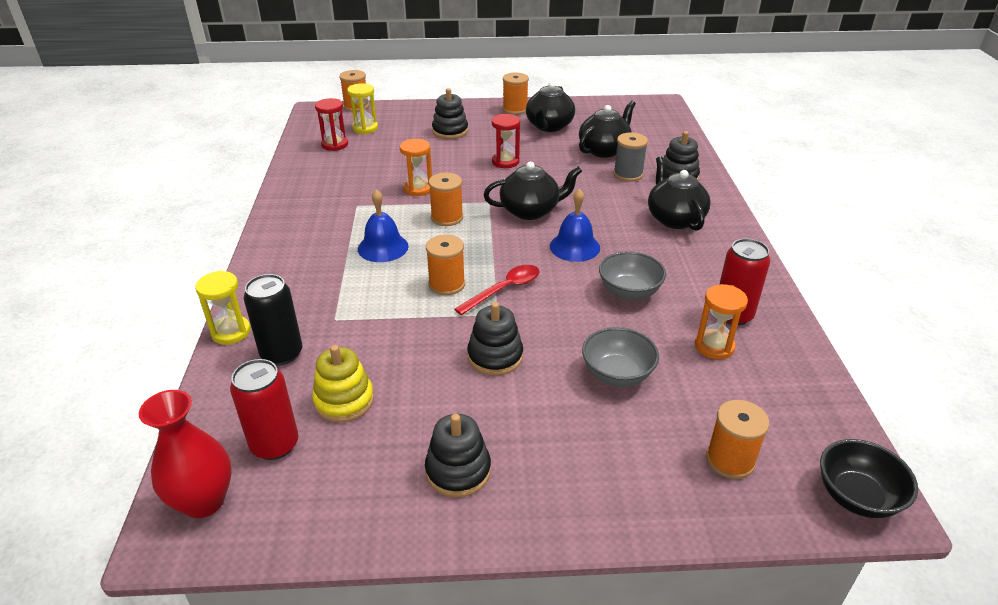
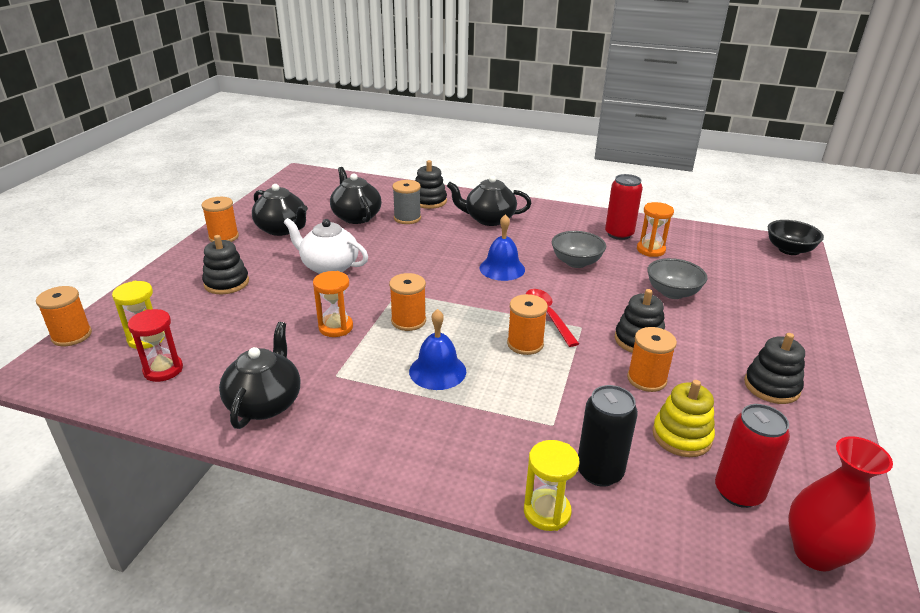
camera: 70 degrees left, 5 degrees down
black teapot [484,162,582,220] -> black teapot moved to [219,322,300,429]
red hourglass [492,114,520,168] -> white teapot [283,218,368,274]
orange spool [706,400,769,479] -> orange spool moved to [627,327,677,392]

